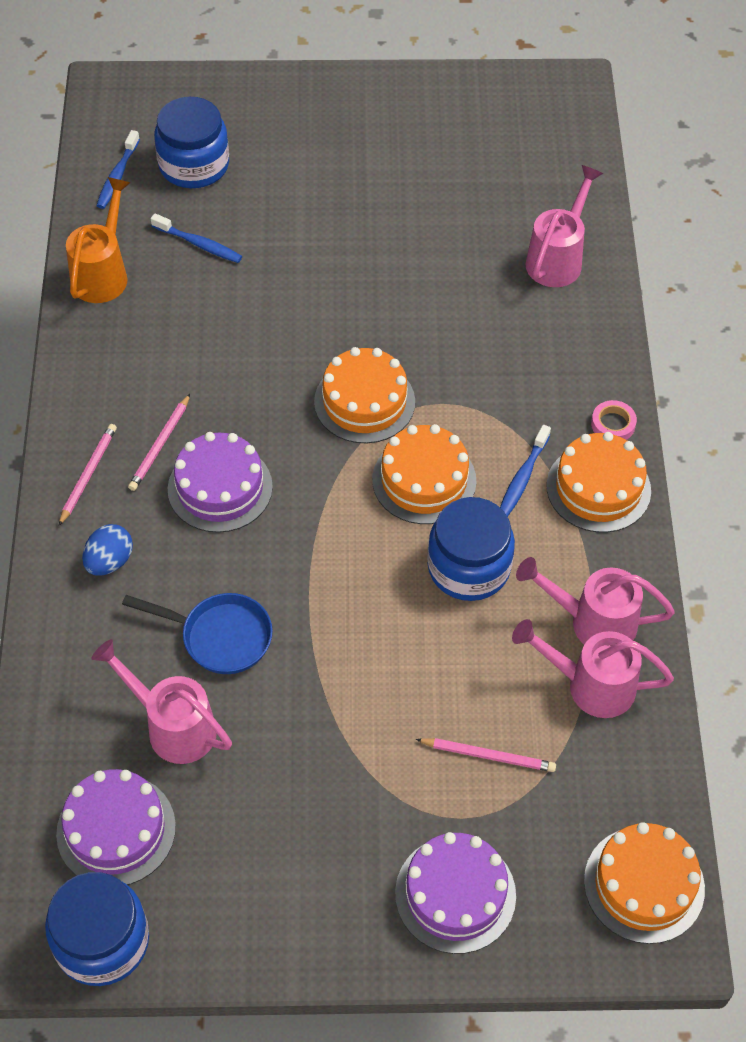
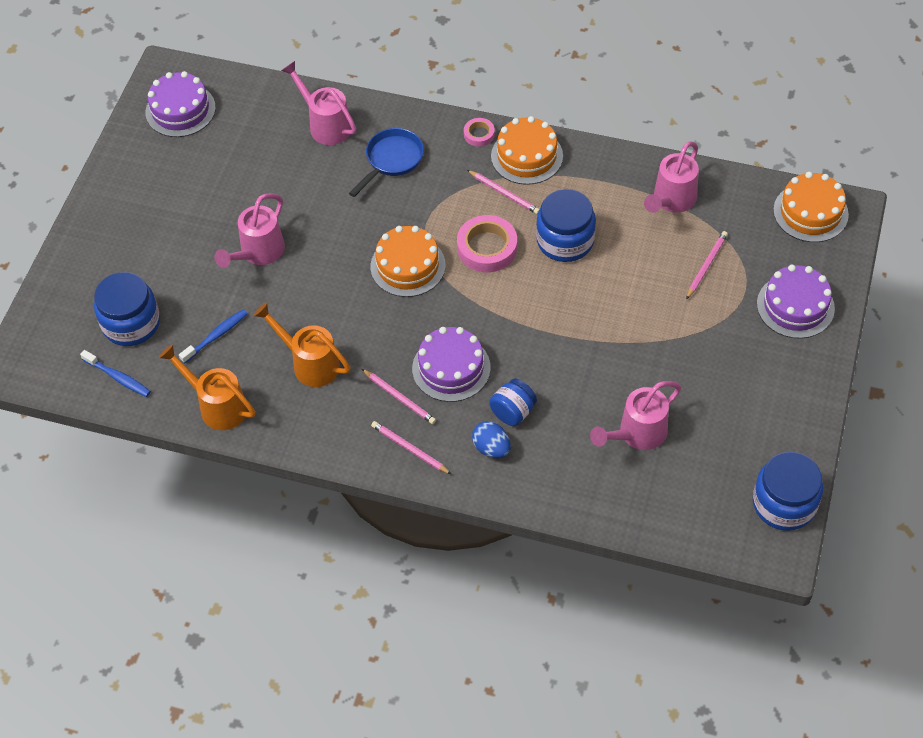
camera: 70 degrees left, 0 degrees up
purple cake [56,769,176,885] -> purple cake moved to [145,71,216,137]
blue pan [122,593,273,674] -> blue pan moved to [349,128,424,197]
orange cake [372,424,477,524] -> pink tape [457,215,517,272]
blue toothbrush [500,425,551,517] -> pink pencil [467,170,540,214]
pink watering can [516,557,675,645] -> pink watering can moved to [214,193,285,268]
none -> orange watering can [253,303,350,387]
none -> blue jar [489,379,537,426]

